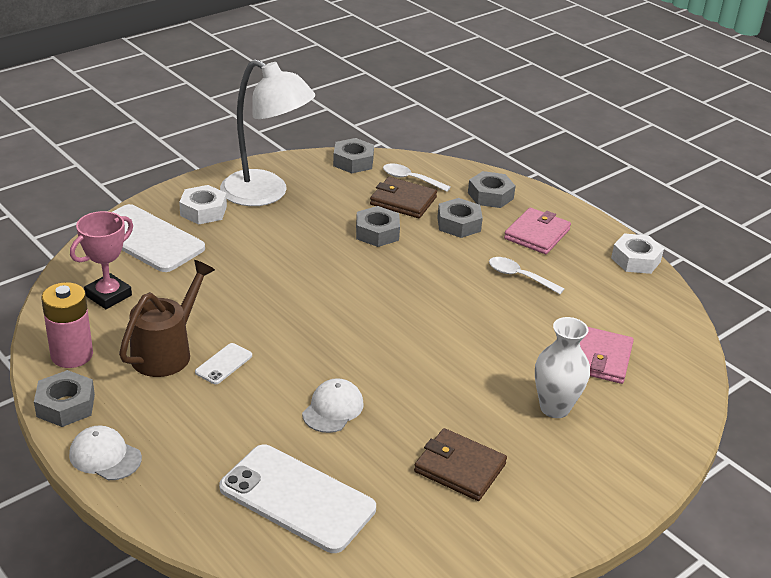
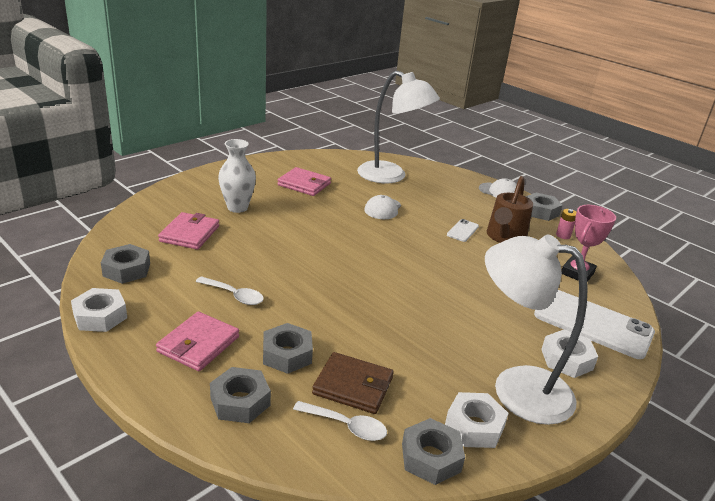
camera: 175 degrees right, 5 degrees down
pink battery [41,282,93,368] -> pink battery [556,209,577,239], size x0.52
white phone [219,445,376,553] -> white lamp [357,71,440,183]
grey nut [356,206,400,247] -> grey nut moved to [101,244,150,284]
brown wallet [414,428,507,501] -> pink wallet [277,167,331,196]
none -> white nut [445,392,509,448]

